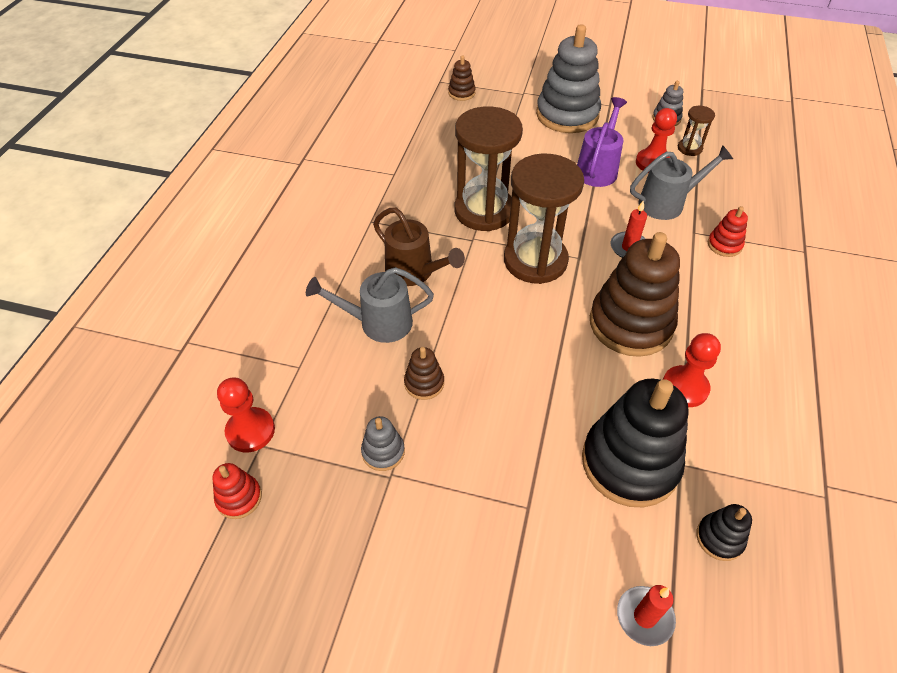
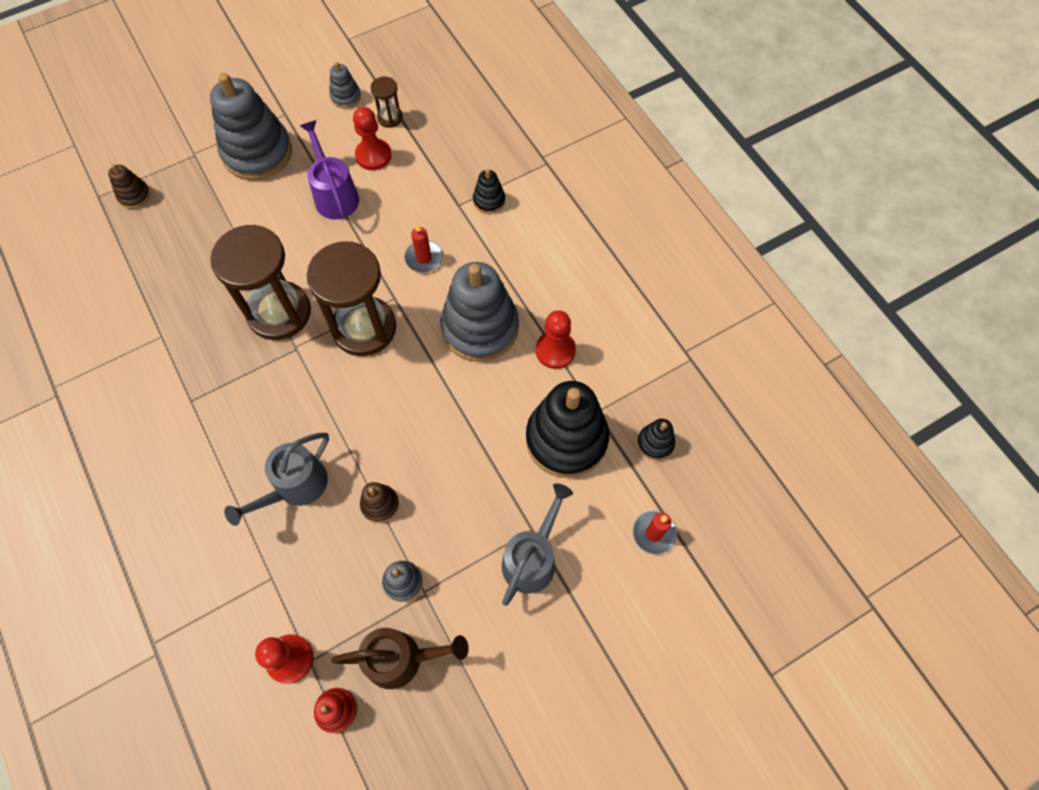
camera: 45 degrees left, 15 degrees up
brown watering can [373,208,465,286] -> brown watering can moved to [331,628,469,689]
brown stacking toy [590,232,680,357] -> grey stacking toy [440,262,519,362]
grey watering can [630,145,733,220] -> grey watering can moved to [502,483,573,606]
red stacking toy [708,206,748,257] -> black stacking toy [473,169,505,214]

